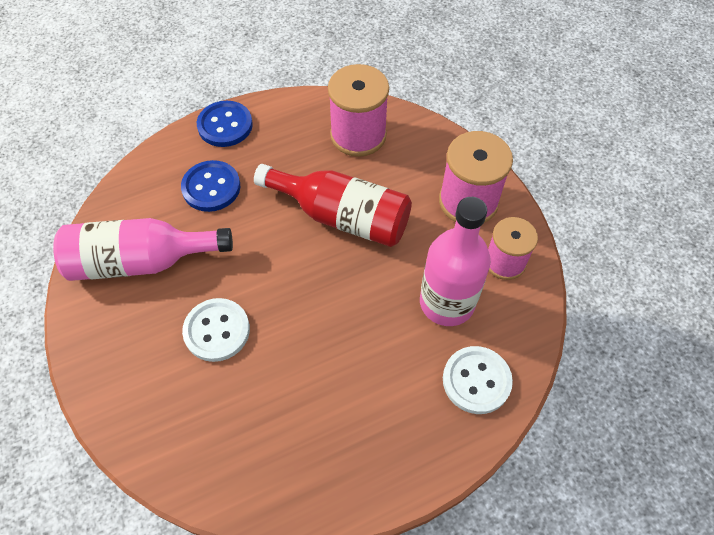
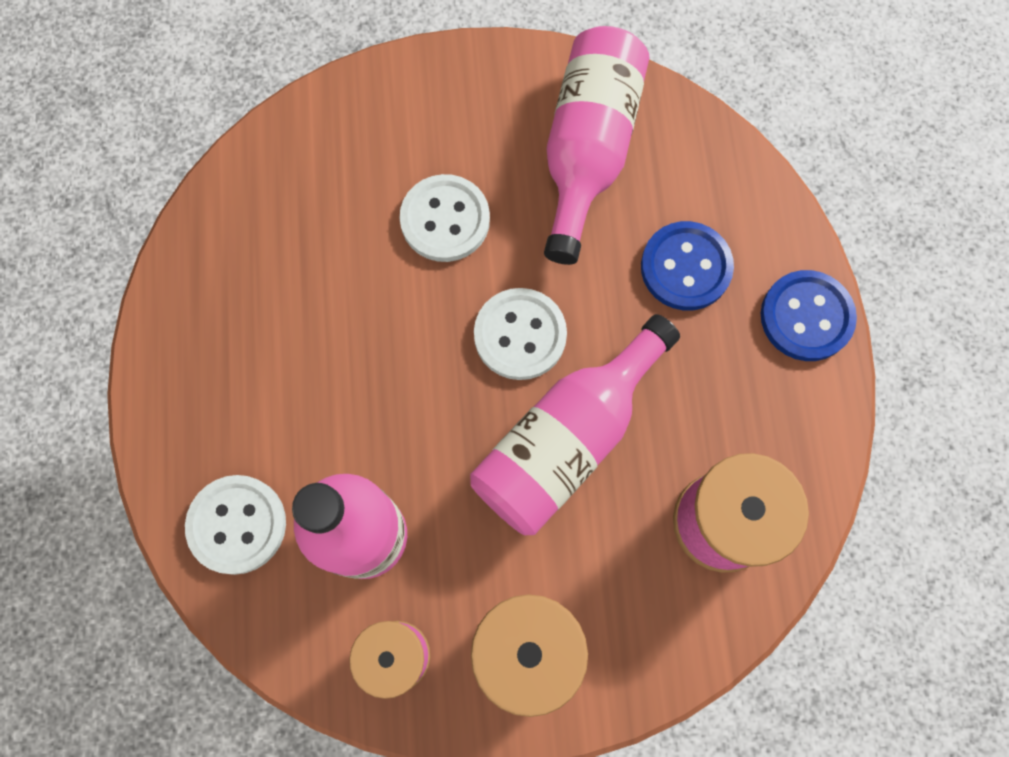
camera: 110 degrees right, 15 degrees up
red bottle [254,164,412,247] -> pink bottle [470,314,680,535]
none -> white button [474,288,567,380]

